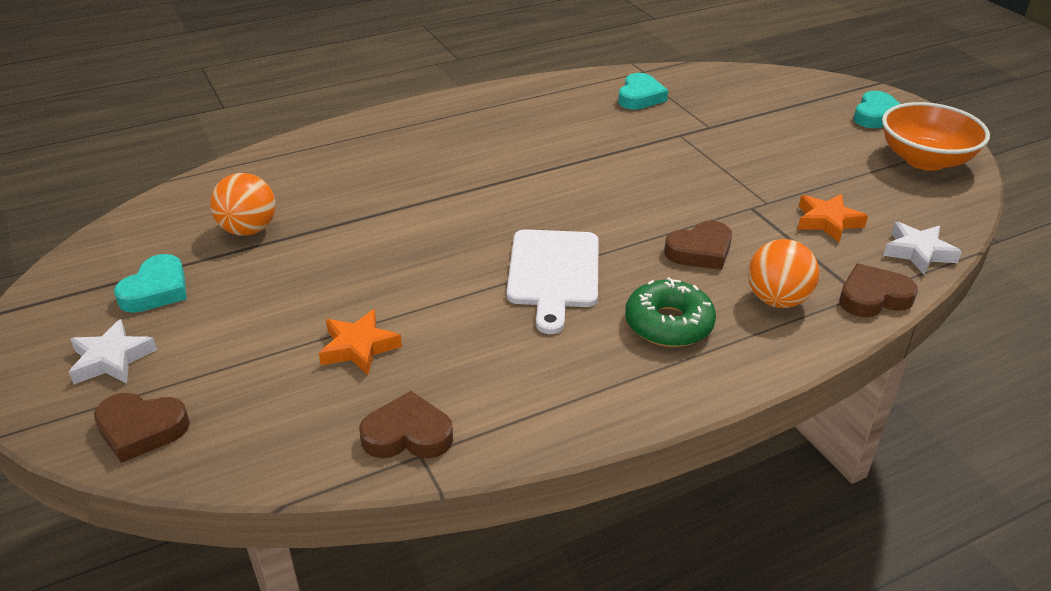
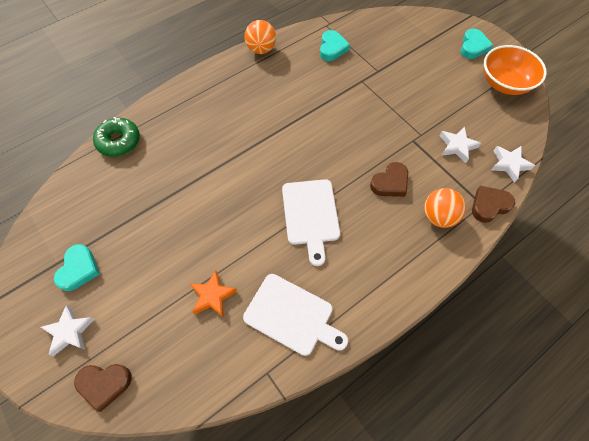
camera: 10 degrees left, 25 degrees up
orange ball [210,173,276,236] -> orange ball moved to [245,20,276,54]
brown heart [359,391,453,459] -> none
green donut [625,277,716,347] -> green donut moved to [93,117,140,157]
orange star [797,194,868,242] -> white star [440,126,481,163]
none -> white cutting board [243,274,348,356]

